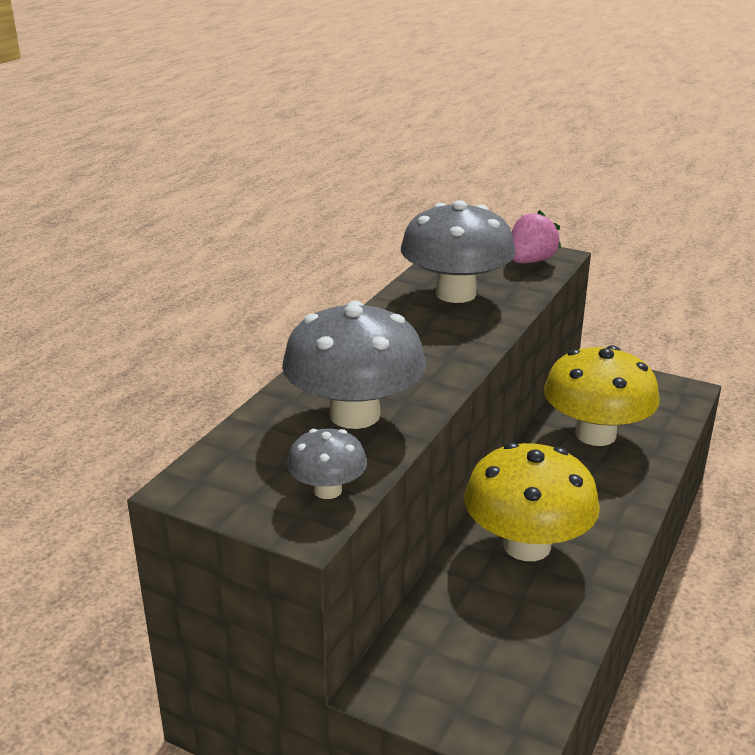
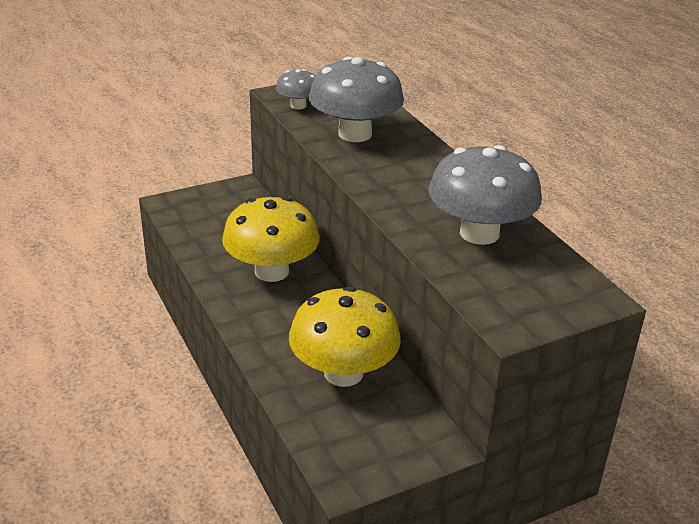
camera: 125 degrees right, 5 degrees up
pink strawberry [512,210,561,263] -> none

